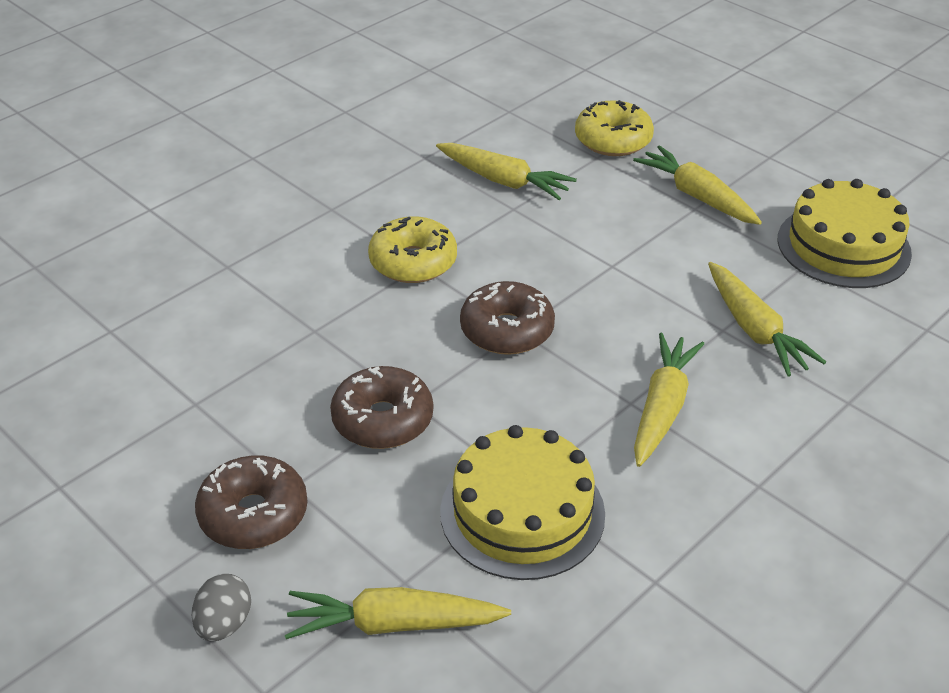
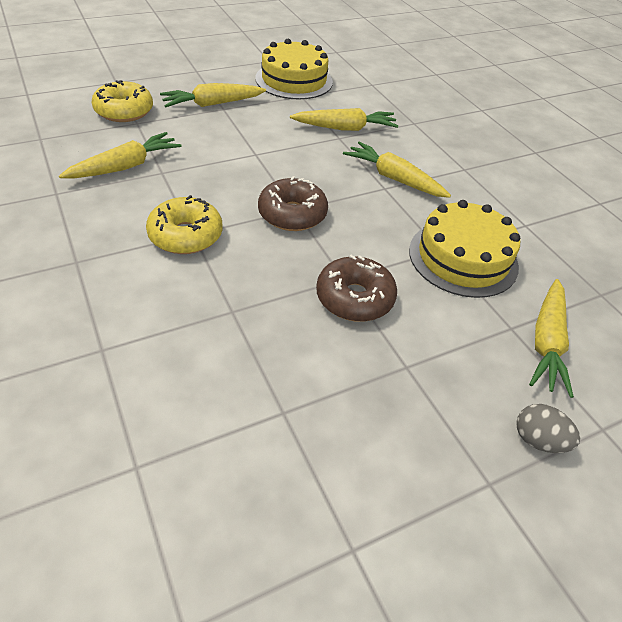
camera: 75 degrees left, 5 degrees up
brown donut [195,455,308,549] -> none

